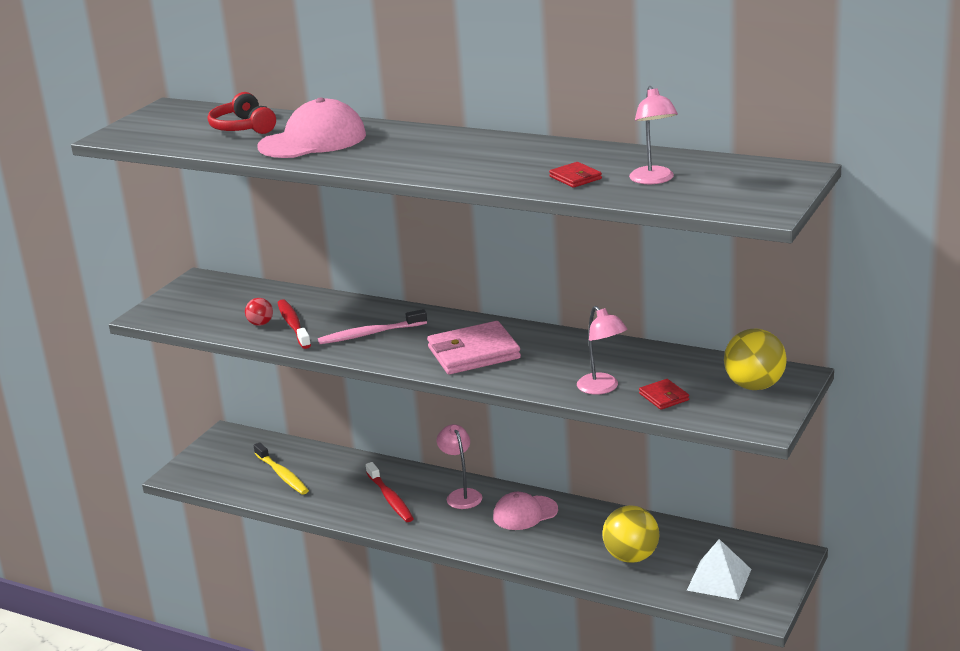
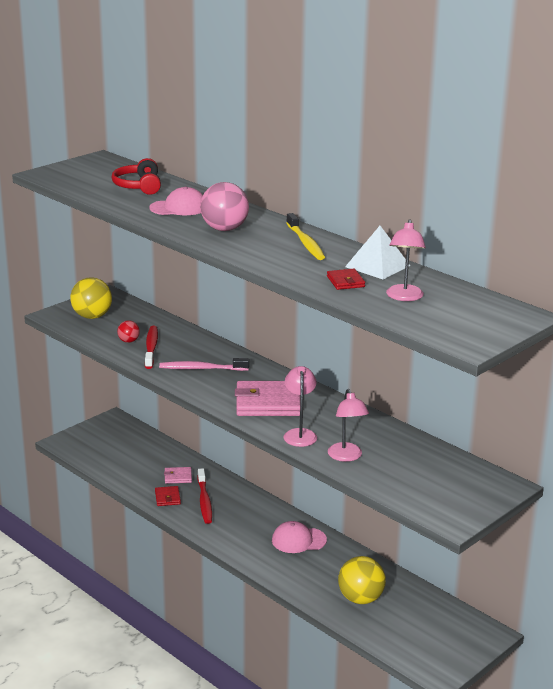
camera: 15 degrees right, 0 degrees up
yellow toothbrush [254,442,309,495] -> yellow toothbrush moved to [286,213,325,260]
pink cap [257,98,366,158] -> pink cap [149,187,203,215], size x0.65
pink lamp [437,424,482,509] -> pink lamp moved to [283,366,317,447]
red wallet [639,379,689,410] -> red wallet moved to [155,486,181,506]
white pyramid [687,539,751,600] -> white pyramid moved to [345,226,410,279]
yellow ball [724,329,787,390] -> yellow ball moved to [70,277,112,319]
none -> pink wallet [164,467,192,484]
none -> pink ball [200,182,249,231]

